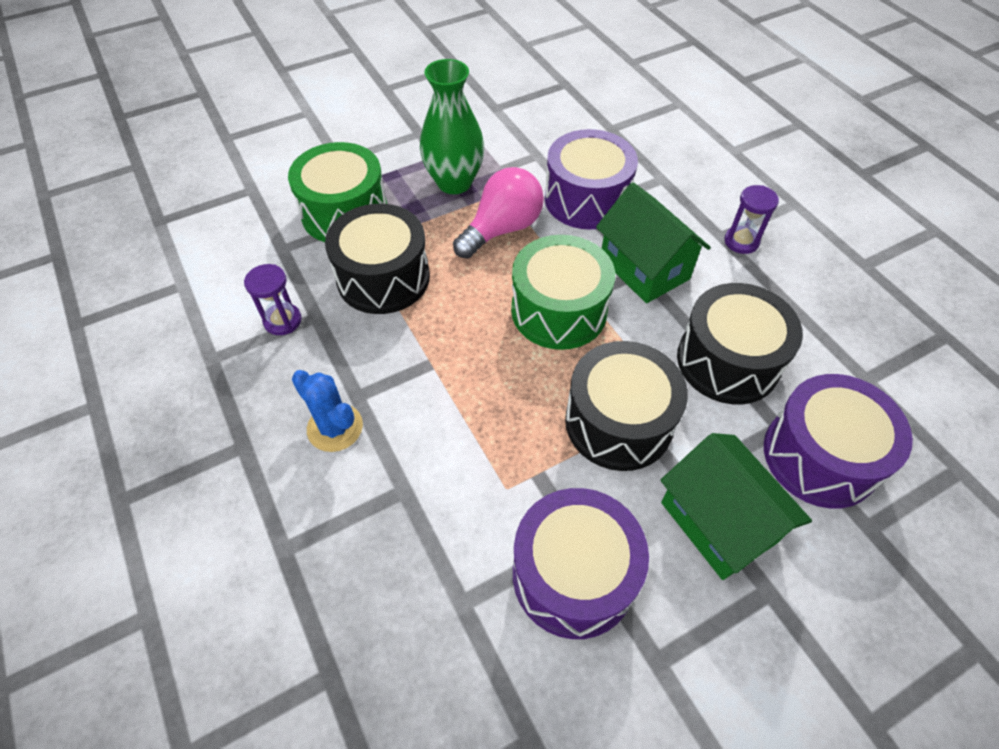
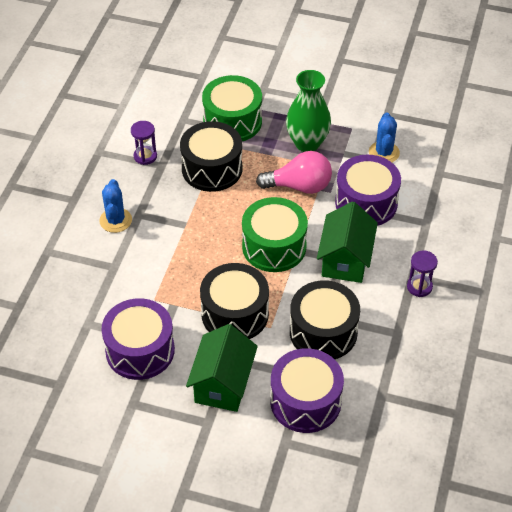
camera: 45 degrees right, 5 degrees down
none -> blue cactus [369,113,400,162]

